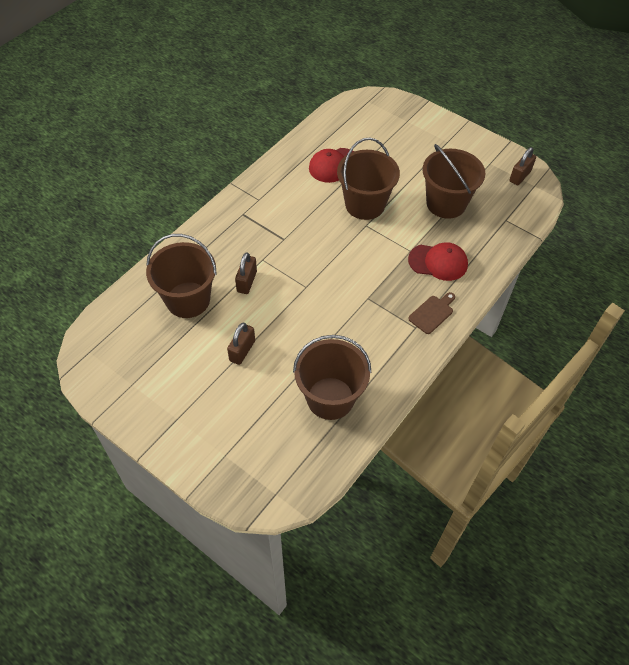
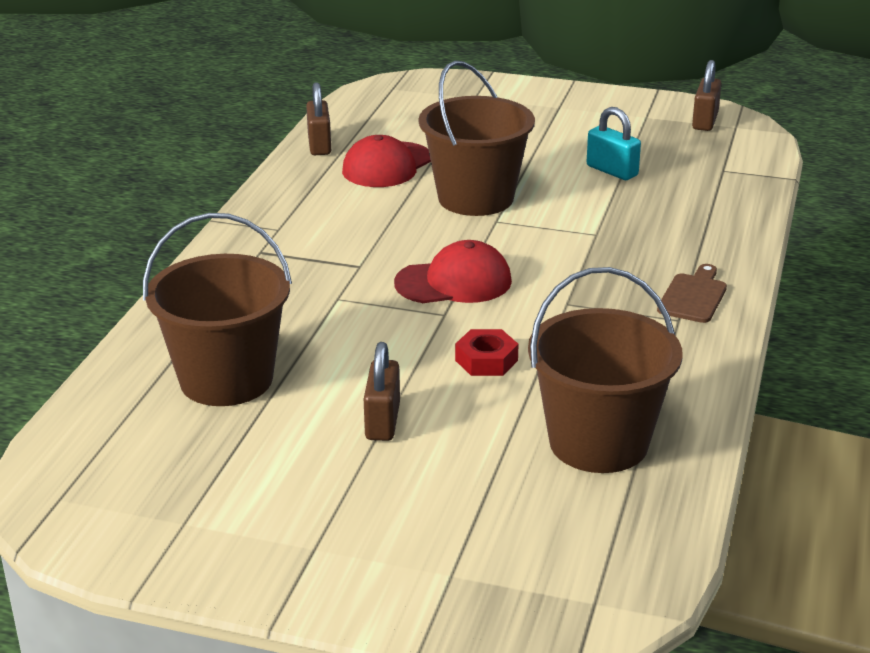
camera: 20 degrees left, 25 degrees down
brown padlock [235,252,257,294] -> brown padlock moved to [306,82,331,155]
red cap [408,242,468,281] -> red cap moved to [394,240,512,303]
brown bucket [423,144,485,219] -> turquoise padlock [587,107,641,180]
none -> red nut [455,329,519,376]

